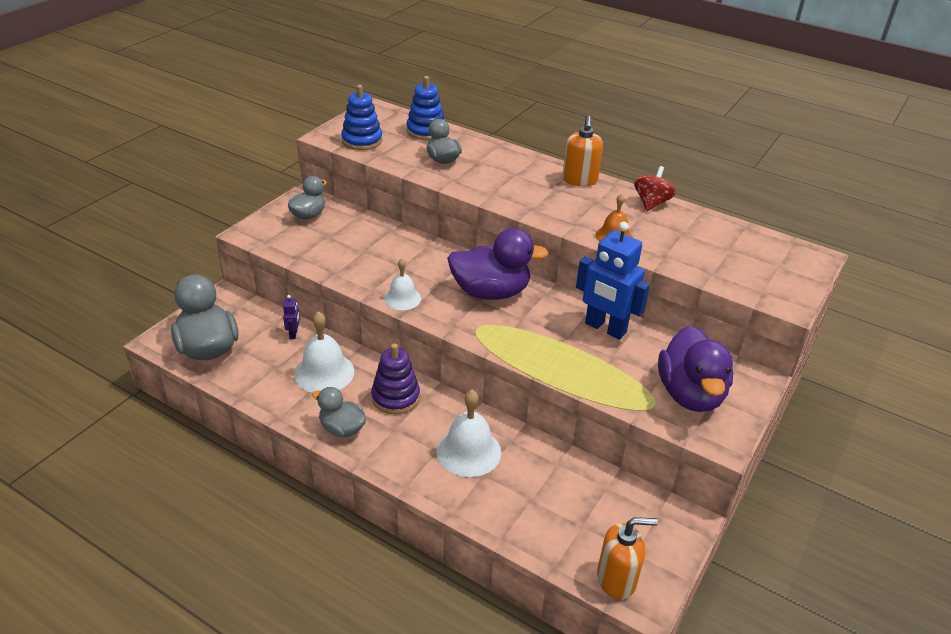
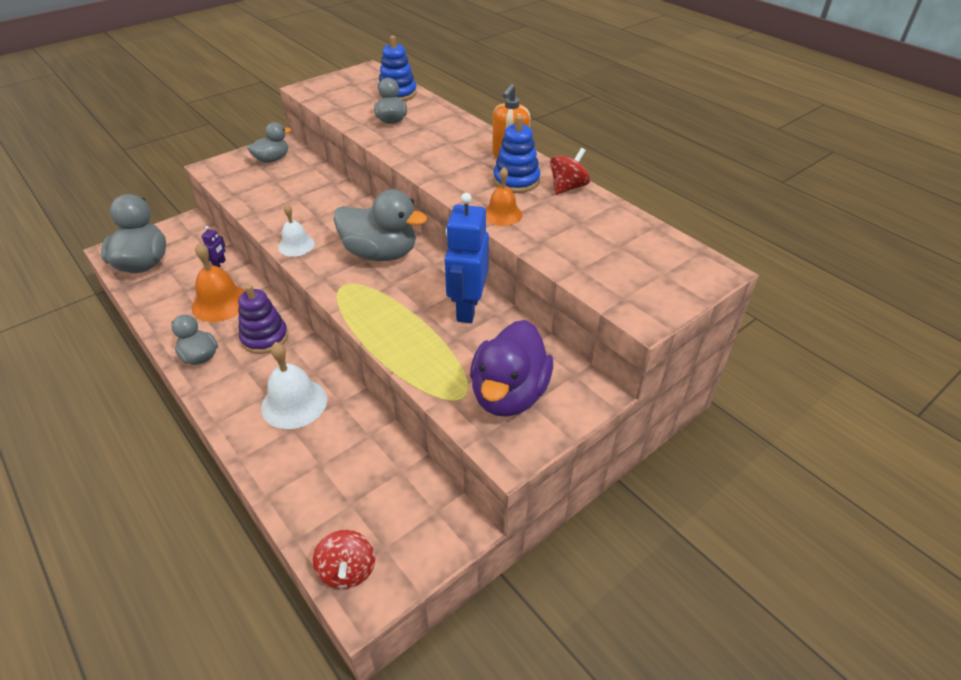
camera: 20 degrees right, 5 degrees up
white bell [294,311,354,393] -> orange bell [192,243,246,322]
blue stacking toy [341,85,383,150] -> blue stacking toy moved to [493,116,540,193]
purple duck [447,228,549,300] -> grey duck [334,189,428,261]
blue robot [576,221,650,340] -> blue robot turned 45 degrees clockwise [445,193,489,323]
orange soap dispenser [597,517,658,600] -> red spinning top [313,530,375,589]

